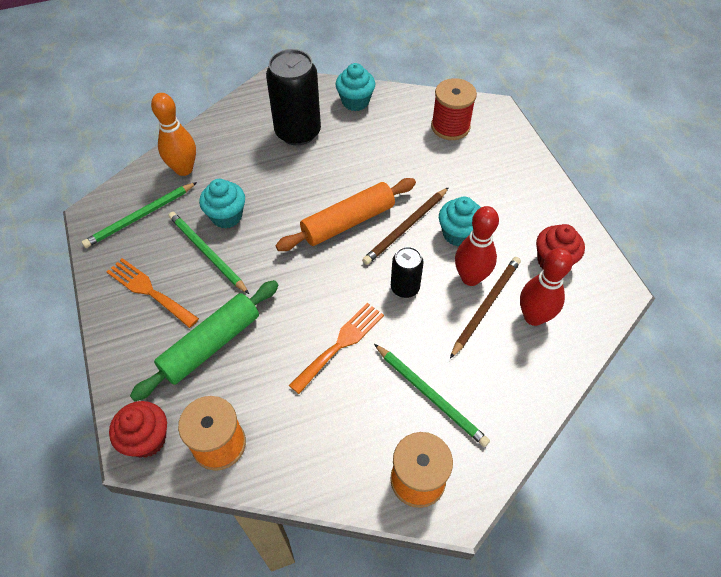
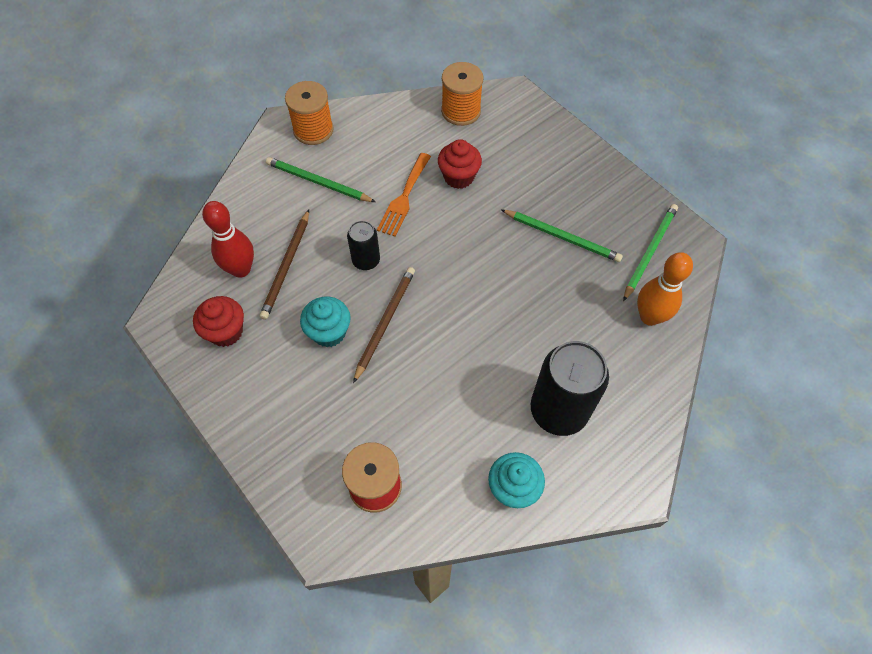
camera: 160 degrees right, 5 degrees up
orange fork [107,258,199,328] -> none
red cupcake [109,401,167,458] -> red cupcake moved to [438,139,482,189]
green rolling pin [130,280,279,401] -> none
turquoise cupcake [199,179,245,229] -> none
orange rolling pin [275,178,416,251] -> none
red bowling pin [455,206,499,286] -> none

